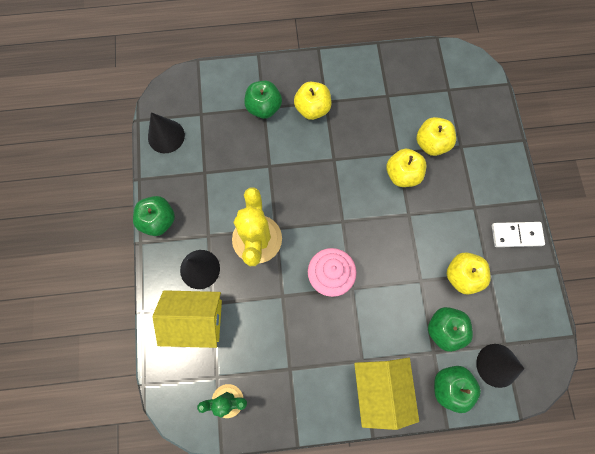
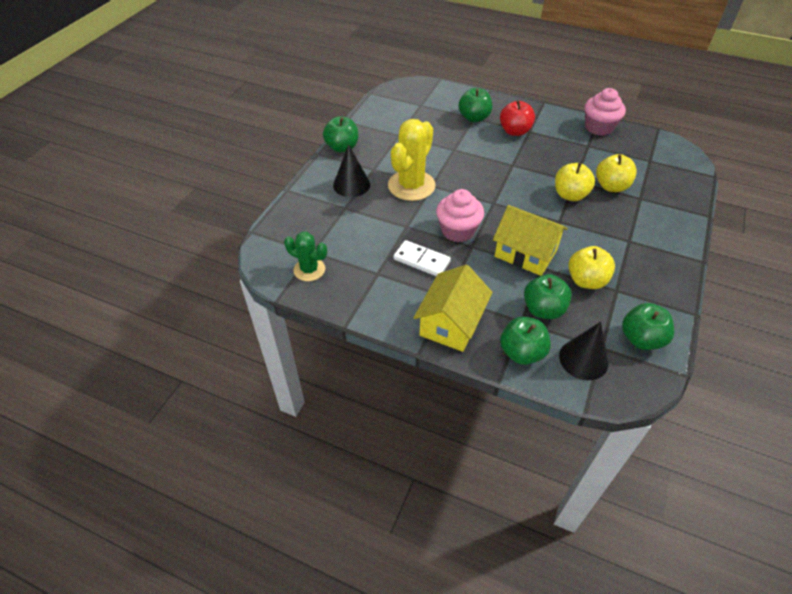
camera: 30 degrees right, 25 degrees down
black cone [148,112,185,153] -> none
yellow house [152,290,222,348] -> yellow house moved to [493,205,568,276]
yellow apple [294,82,331,120] -> red apple [500,100,535,136]
white domino [492,222,545,247] -> white domino moved to [393,240,451,276]
none -> pink cupcake [585,88,626,136]
none -> green apple [622,303,674,350]

